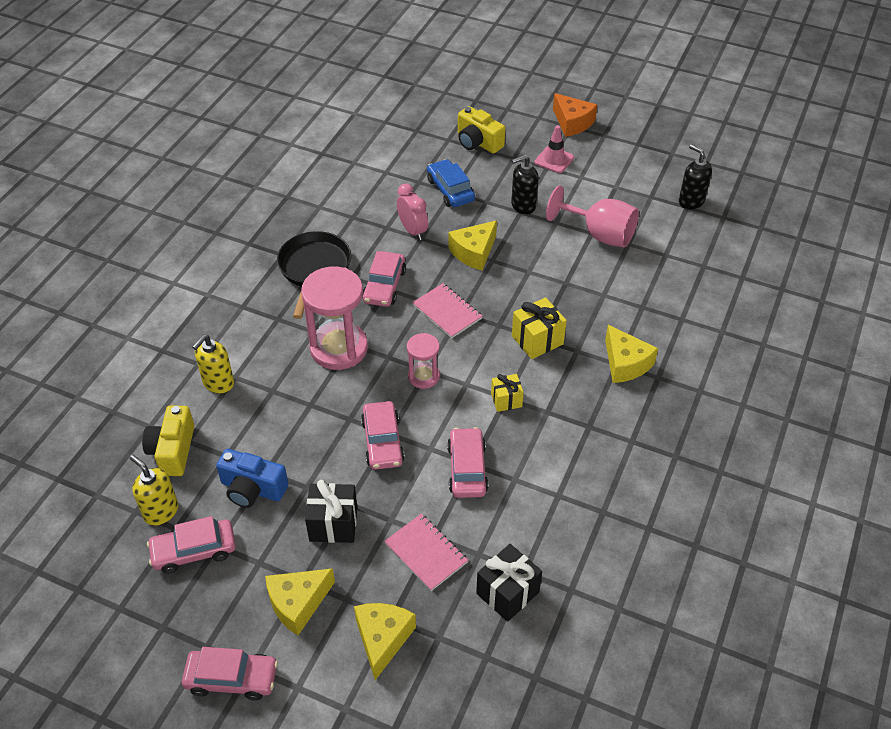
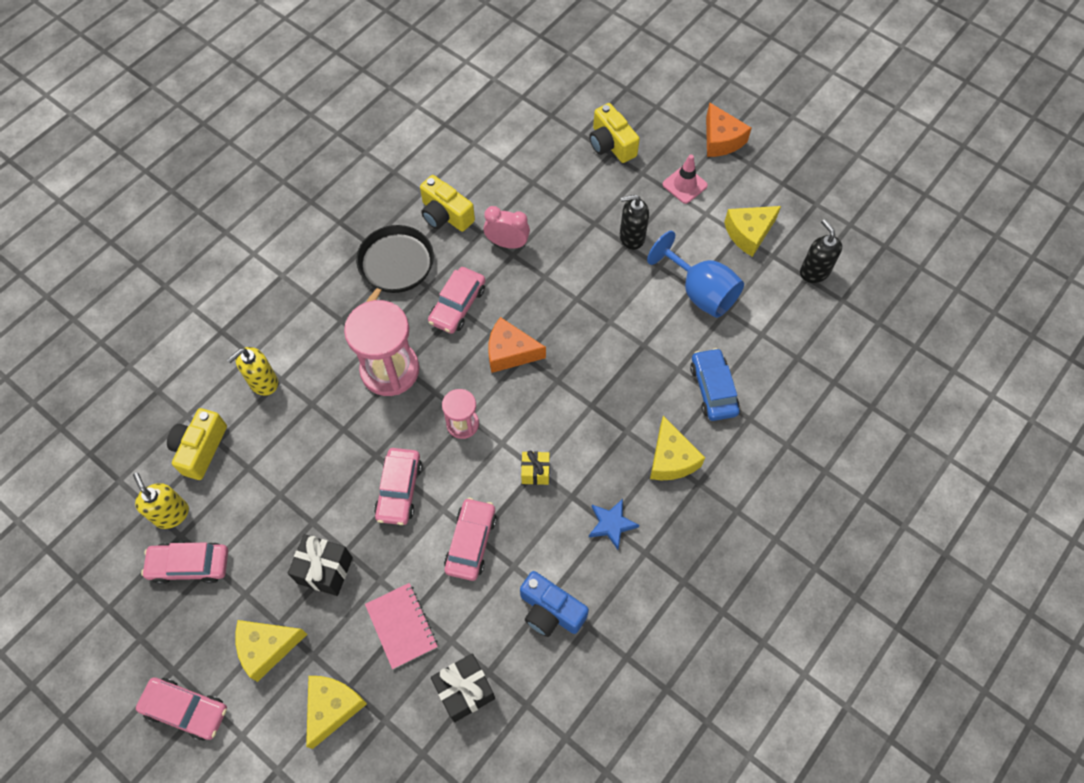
camera: 15 degrees right, 15 degrees up
blue camera [216,449,288,508] -> blue camera moved to [520,571,589,637]
pink clock [397,184,428,240] -> pink clock turned 60 degrees counterclockwise [484,206,530,249]
pink notebook [412,283,482,338] -> orange cheese [488,317,546,373]
blue car [427,159,475,207] -> blue car moved to [690,348,740,421]
yellow cheese [448,220,497,270] -> yellow cheese moved to [724,206,781,257]
yellow gift [512,297,567,359] -> none
pink goblet [546,185,639,247] -> blue goblet [647,231,744,318]
none -> yellow camera [420,175,475,232]
none -> blue star [589,499,639,550]

